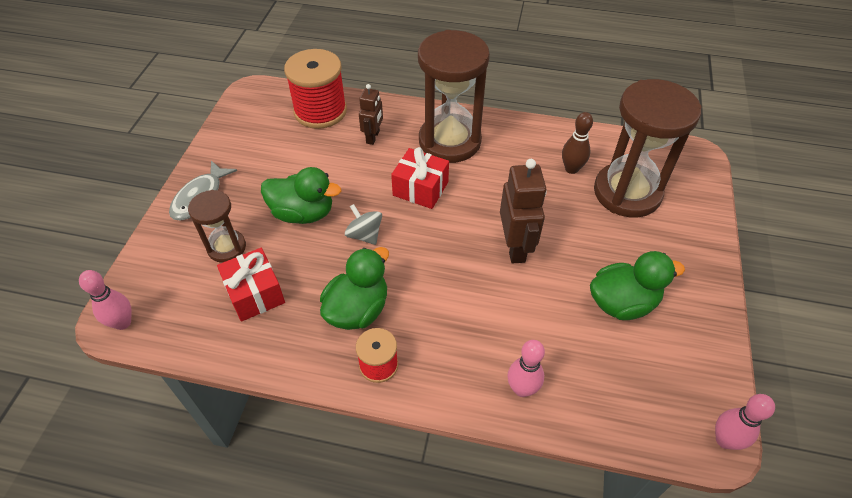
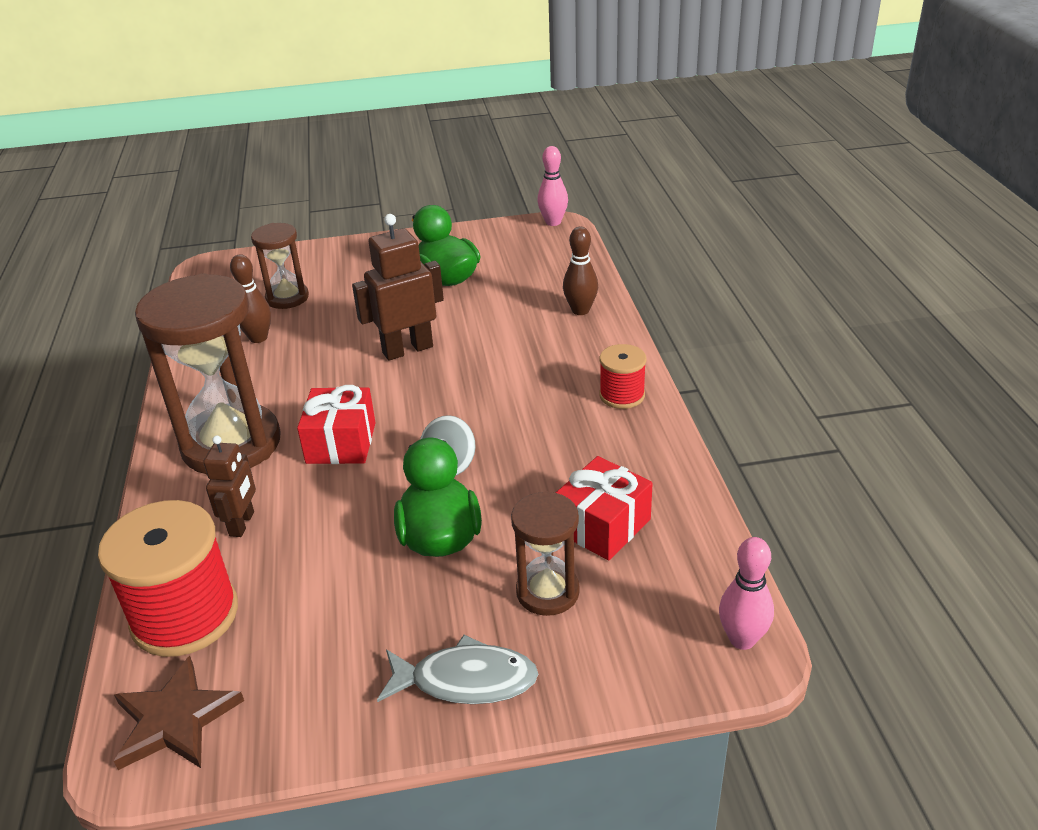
camera: 110 degrees left, 15 degrees down
green duck [320,247,389,330] -> none
brown robot [359,84,383,145] -> brown robot turned 105 degrees clockwise [203,436,256,537]
pink bowling pin [507,340,545,397] -> brown bowling pin [563,227,598,315]
brown hourglass [594,79,702,217] -> brown hourglass [251,223,309,309], size x0.53
none -> brown star [114,656,244,770]

